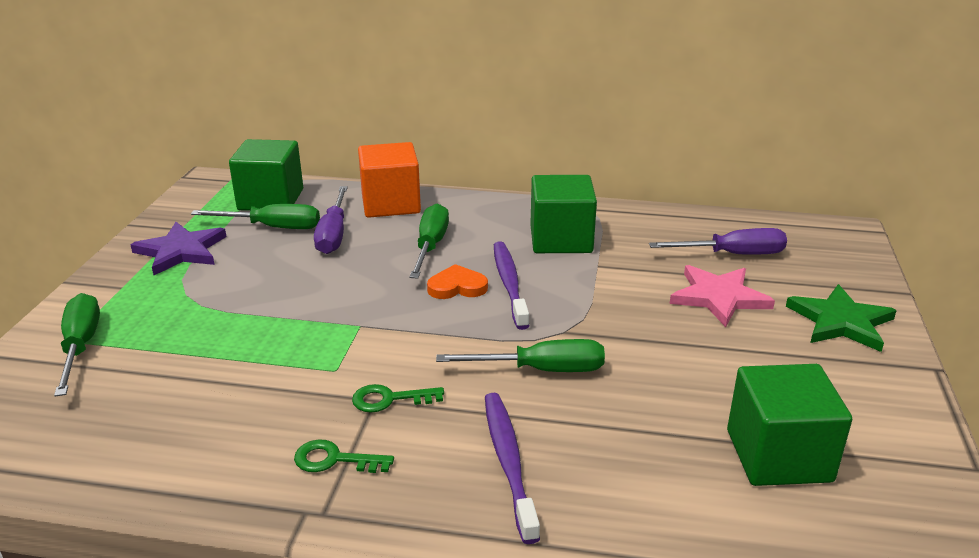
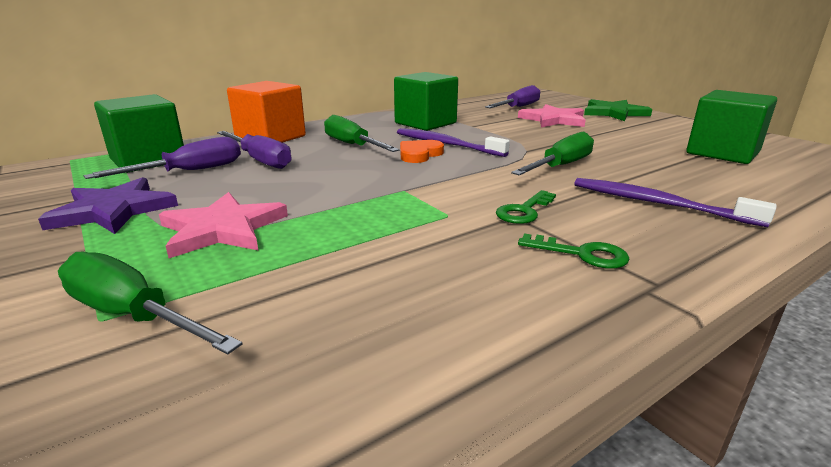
camera: 45 degrees left, 5 degrees down
green screwdriver [191,204,320,229] -> purple screwdriver [84,137,241,179]
green key [294,439,394,473] -> green key turned 120 degrees counterclockwise [518,233,629,268]
none -> pink star [159,192,288,258]

